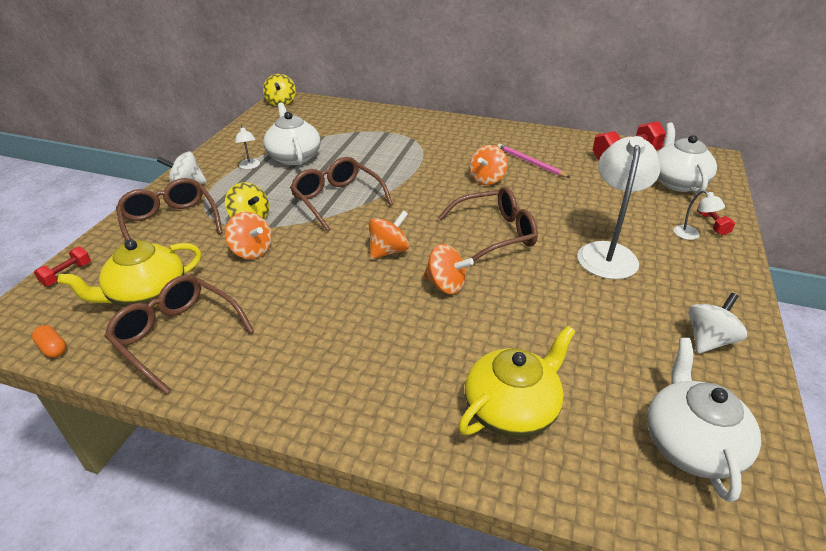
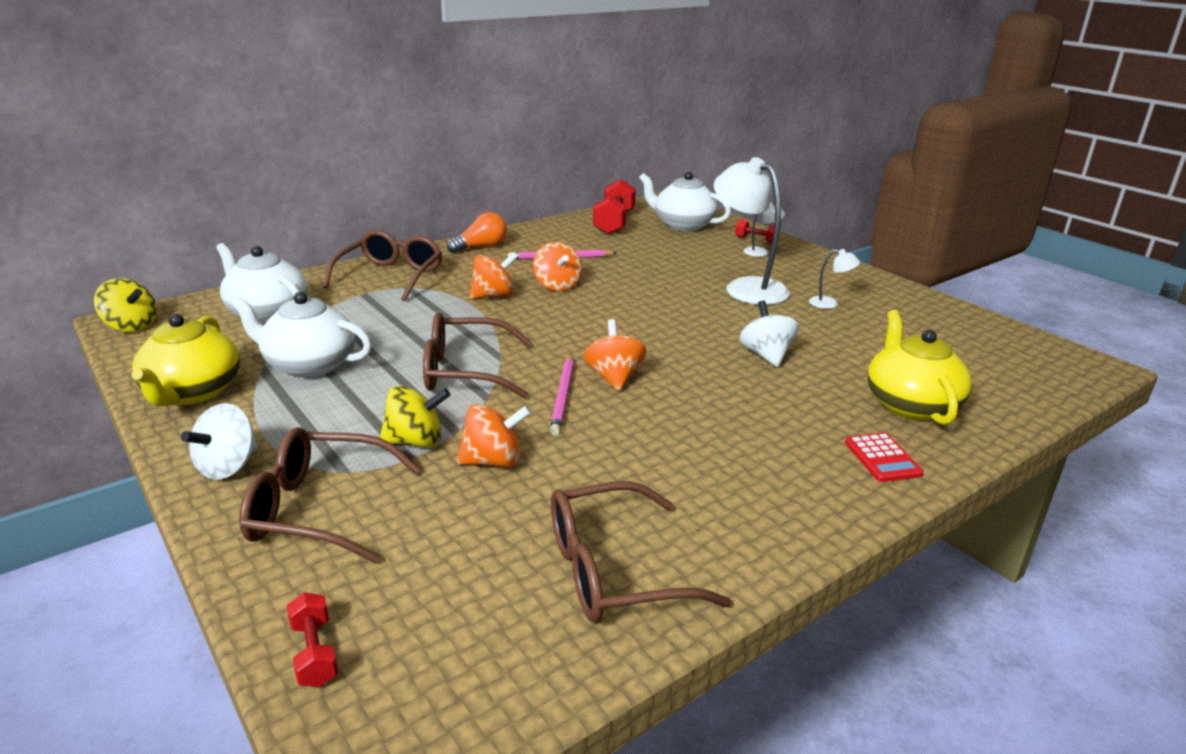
camera: 55 degrees left, 10 degrees down
orange capsule [32,325,66,358] -> none
yellow teapot [58,239,201,308] -> yellow teapot moved to [131,314,240,406]
white lamp [235,126,260,169] -> white lamp moved to [809,249,860,309]
orange spinning top [423,244,474,294] -> orange spinning top moved to [470,252,518,299]
brown glasses [438,187,538,261] -> brown glasses moved to [323,230,442,301]
white teapot [647,338,761,502] -> white teapot moved to [216,243,307,323]
white spinning top [688,293,747,354] -> white spinning top moved to [739,300,799,367]
none -> orange light bulb [447,212,507,253]
none -> pink pencil [550,354,574,436]
none -> red calculator [845,433,924,482]

